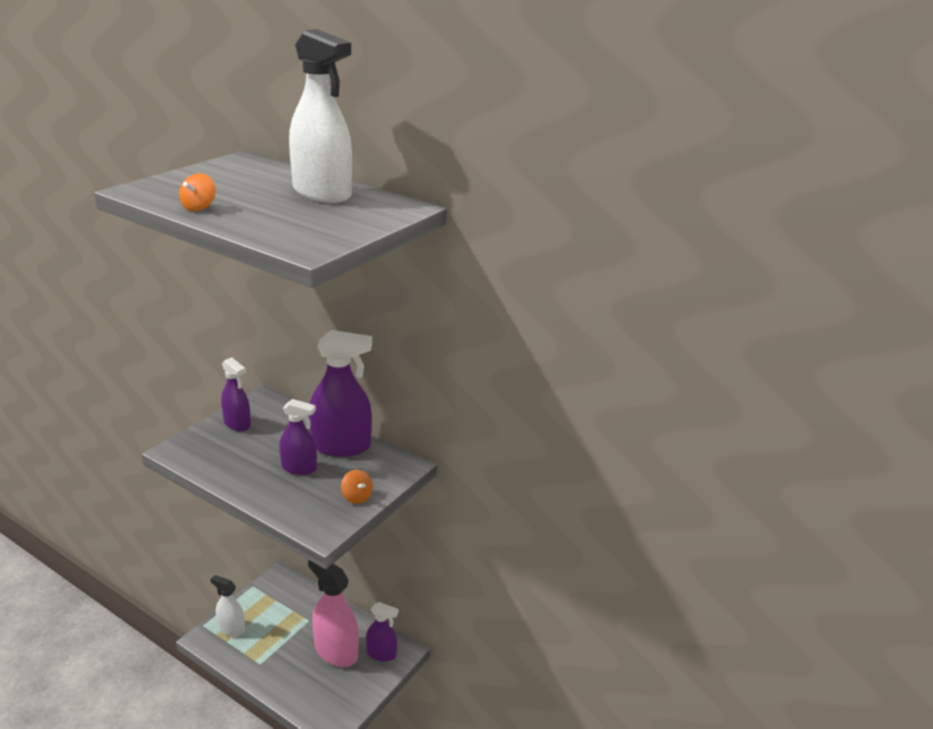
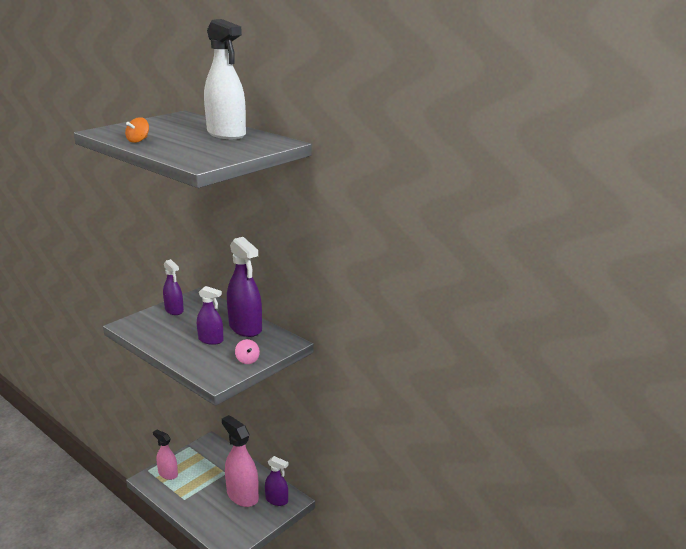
camera: 10 degrees right, 5 degrees down
white spray bottle [210,575,245,637] -> pink spray bottle [153,430,178,480]
purple spray bottle [309,330,372,457] -> purple spray bottle turned 45 degrees clockwise [227,237,262,337]
orange spinning top [341,470,373,504] -> pink spinning top [235,339,260,364]

